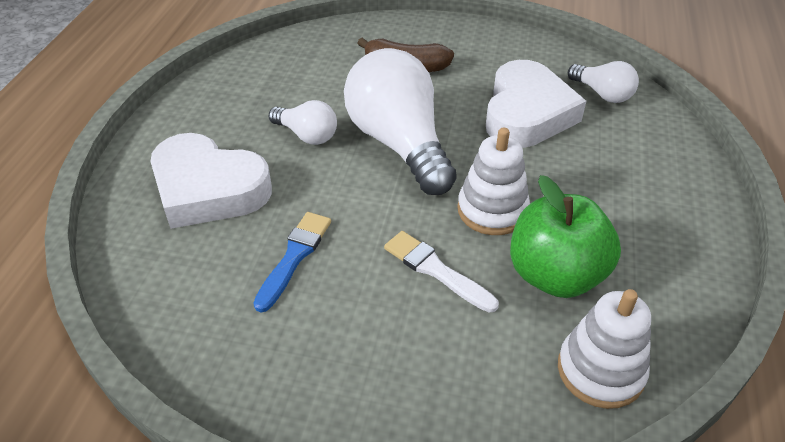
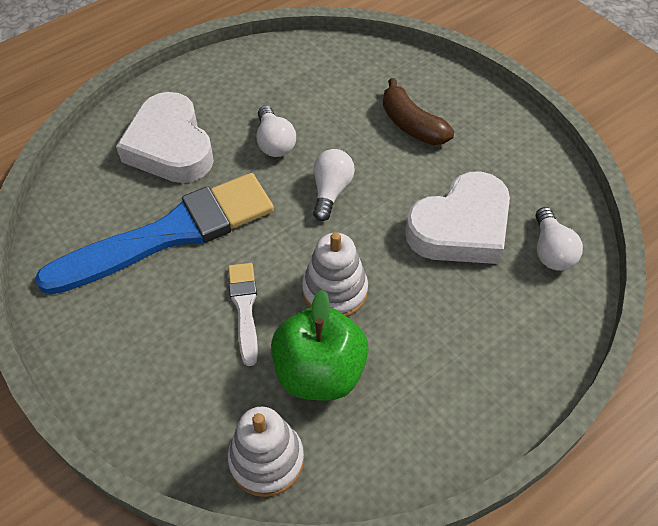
camera: 40 degrees right, 10 degrees up
blue brush [253,212,331,313] -> blue brush [35,173,274,295], size x2.21
white light bulb [344,48,457,195] -> white light bulb [313,149,355,221], size x0.49

